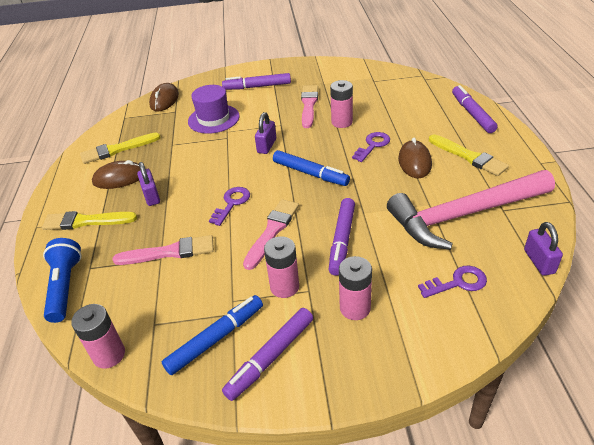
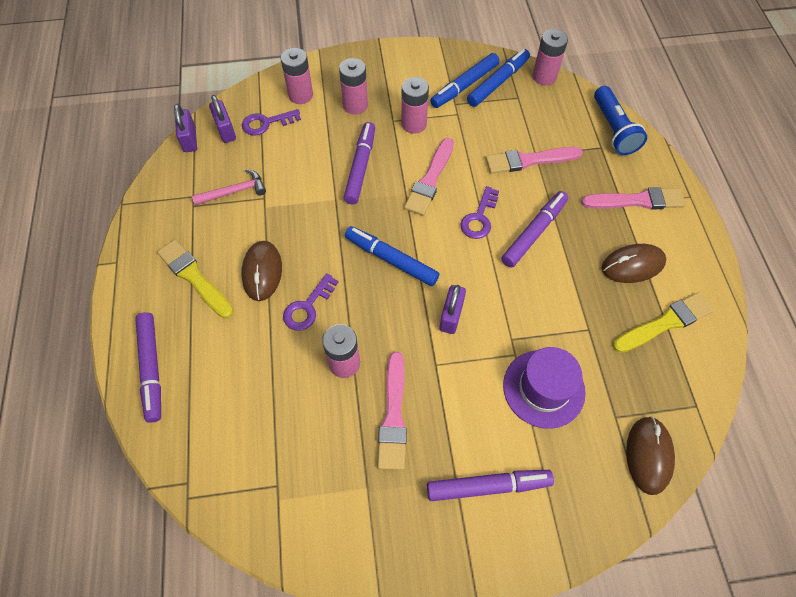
camera: 175 degrees right, 20 degrees up
yellow brush [42,211,137,230] -> pink brush [581,187,686,210]
purple padlock [137,162,160,206] -> purple padlock moved to [209,95,236,143]
purple marker [222,308,313,401] -> purple marker moved to [501,191,568,268]
pink hammer [387,170,555,250] -> pink hammer [192,169,266,206], size x0.41
none -> pink battery [281,48,313,104]
none -> blue marker [467,49,530,107]

